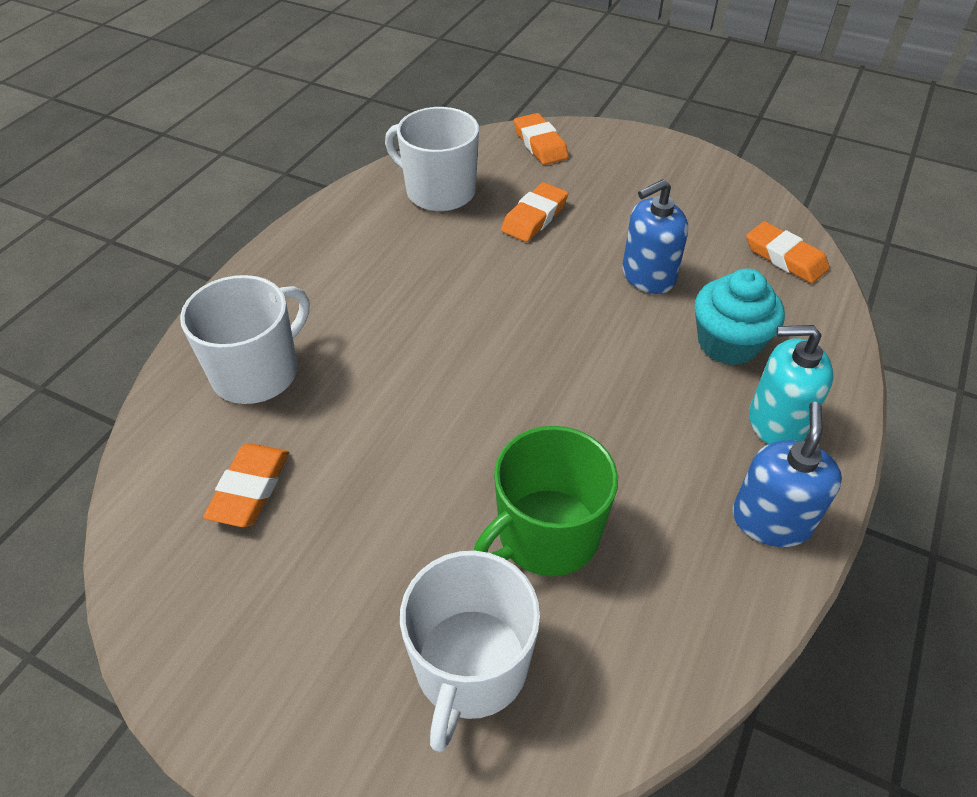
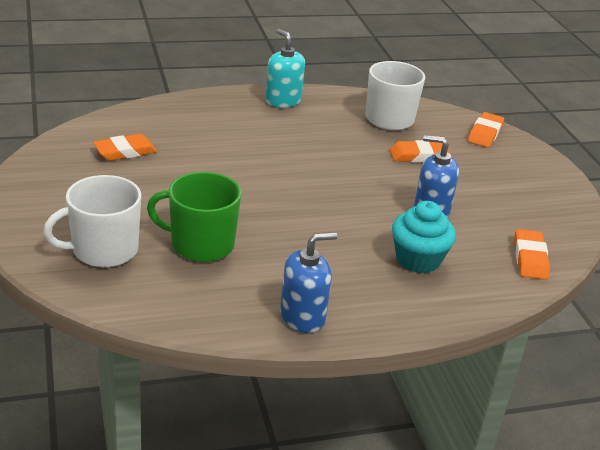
camera: 45 degrees right, 15 degrees down
white mug [180,275,309,404] -> none
turquoise soap dispenser [749,325,834,444] -> turquoise soap dispenser moved to [265,29,305,108]

